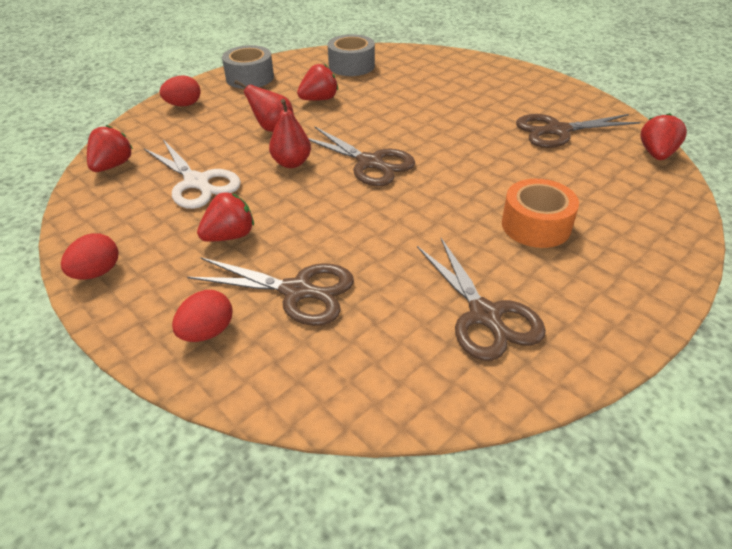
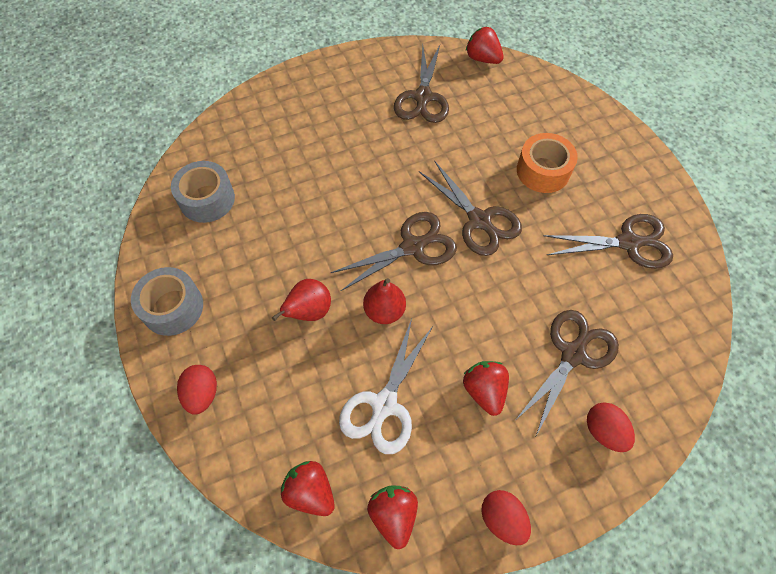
camera: 70 degrees left, 20 degrees up
white scissors [144,140,241,209] -> white scissors turned 135 degrees clockwise [339,319,433,454]
red strawberry [297,64,338,101] -> red strawberry moved to [367,485,418,549]
none -> brown scissors [419,160,522,256]

